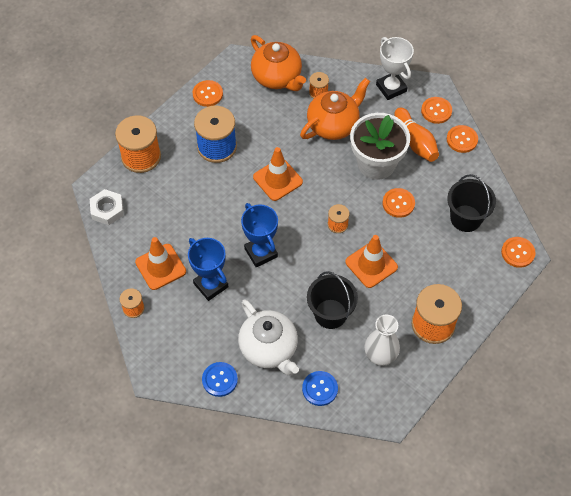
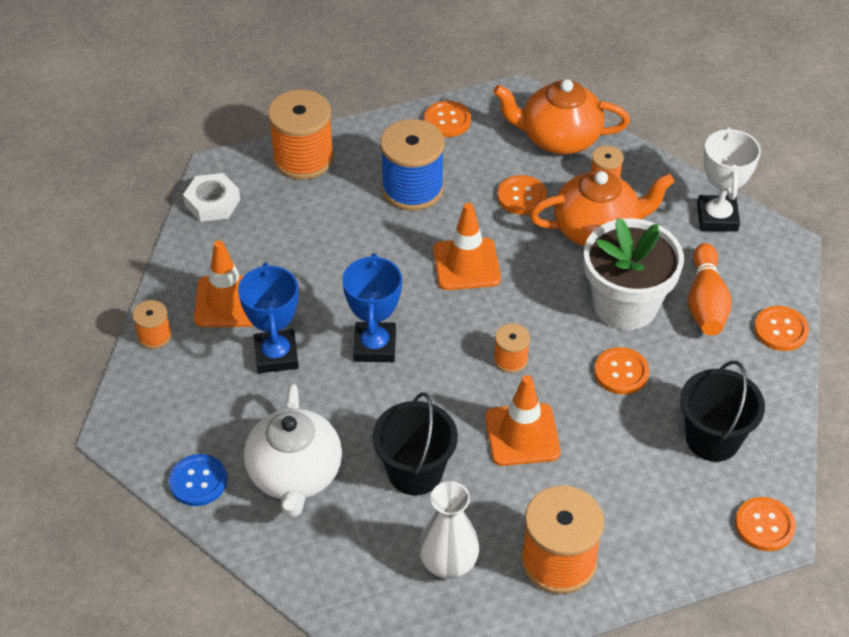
camera: 30 degrees right, 10 degrees down
orange teapot [251,35,306,91] -> orange teapot turned 105 degrees clockwise [493,79,630,154]
blue button [302,371,338,406] -> none
orange button [421,97,452,124] -> orange button moved to [497,175,547,215]

